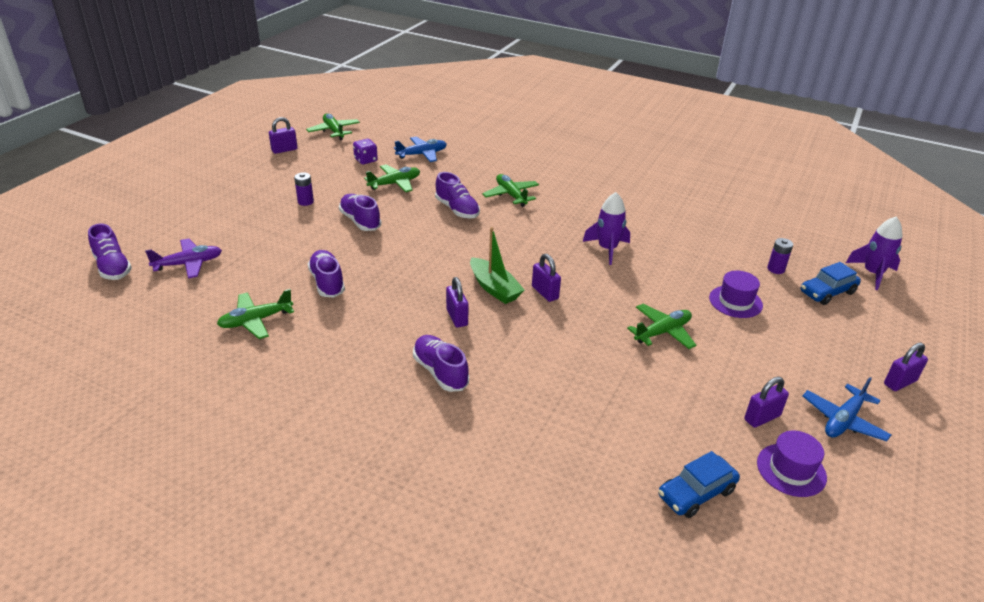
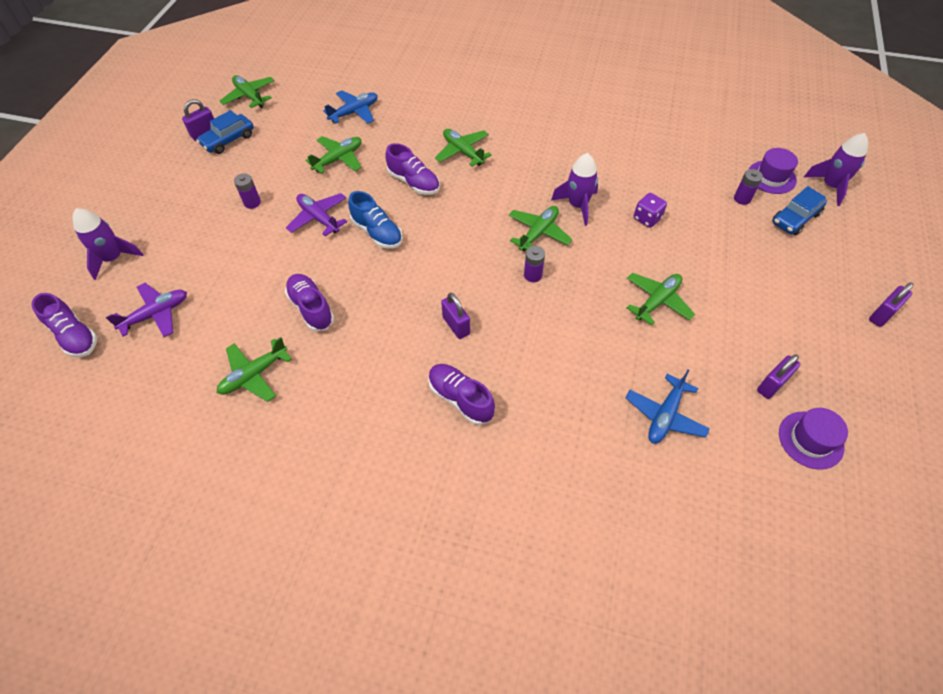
camera: 10 degrees left, 20 degrees up
purple shoe [339,194,381,231] -> purple plane [286,193,347,236]
purple dice [353,139,378,164] -> purple dice moved to [634,193,667,228]
green boat [470,227,525,304] -> none
purple padlock [532,254,561,302] -> purple battery [524,246,545,282]
blue car [658,451,740,518] -> blue car moved to [197,110,254,154]
purple hat [709,270,763,318] -> purple hat moved to [748,148,798,194]
blue plane [802,377,891,441] -> blue plane moved to [625,369,710,444]
none -> purple rocket [73,208,144,280]
none -> blue shoe [348,191,403,249]
none -> green plane [509,206,573,251]

